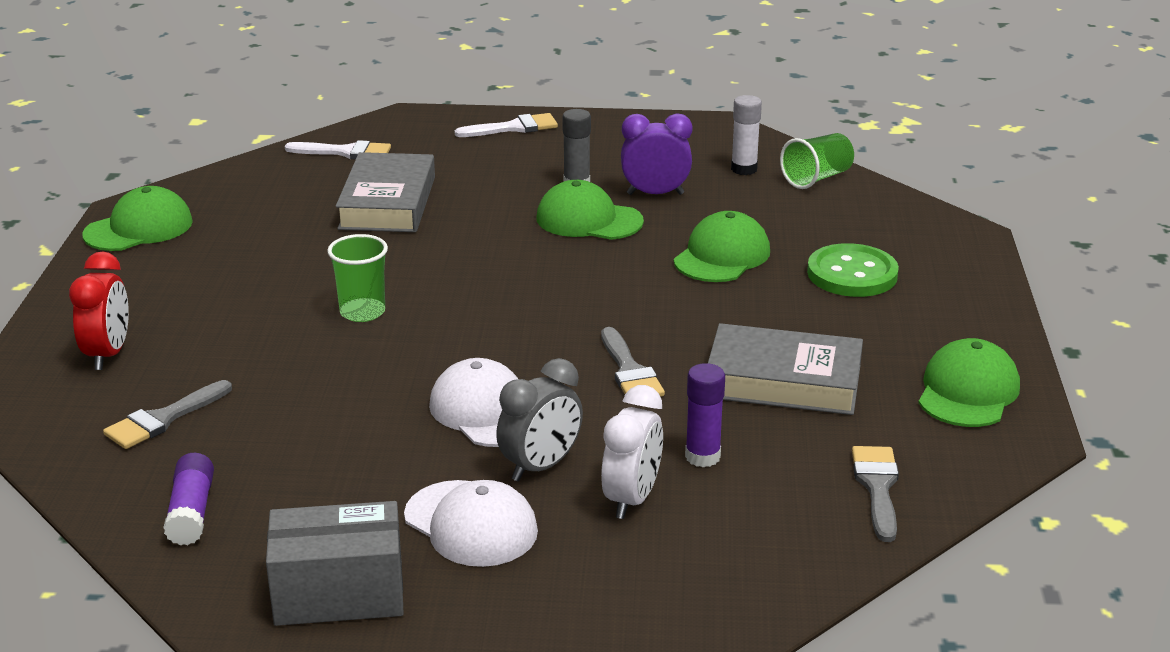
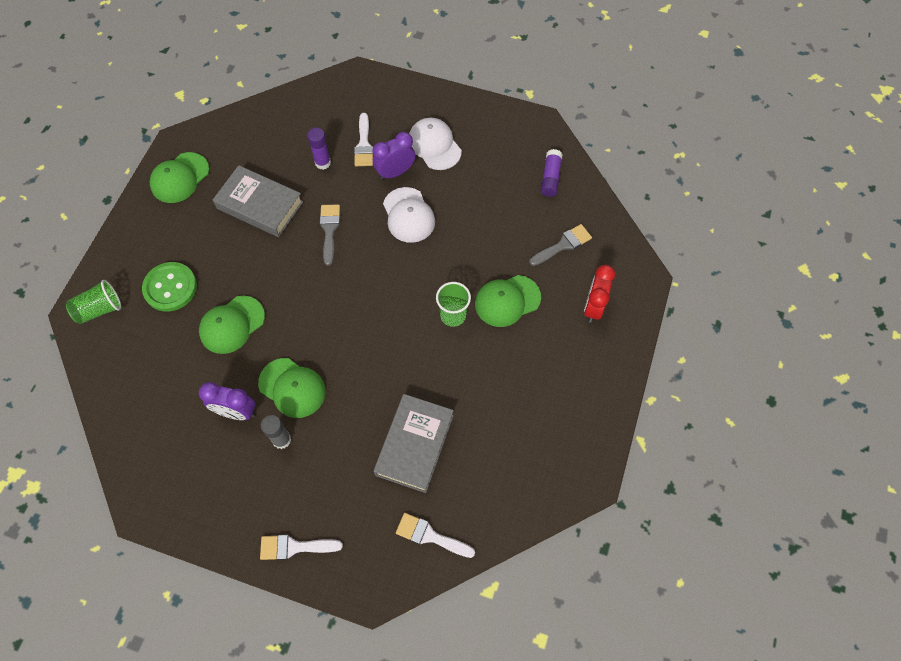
camera: 165 degrees left, 35 degrees up
green cap [82,186,193,251] -> green cap moved to [475,275,541,327]
grey box [266,501,404,626] -> none
grey clock [496,358,583,481] -> purple clock [373,132,415,180]
white clock [601,385,663,519] -> white brush [354,113,373,166]
white glue stick [731,95,762,175] -> none
green cup [780,133,854,189] -> green cup moved to [66,280,121,324]
grey brush [852,446,899,542] -> none

